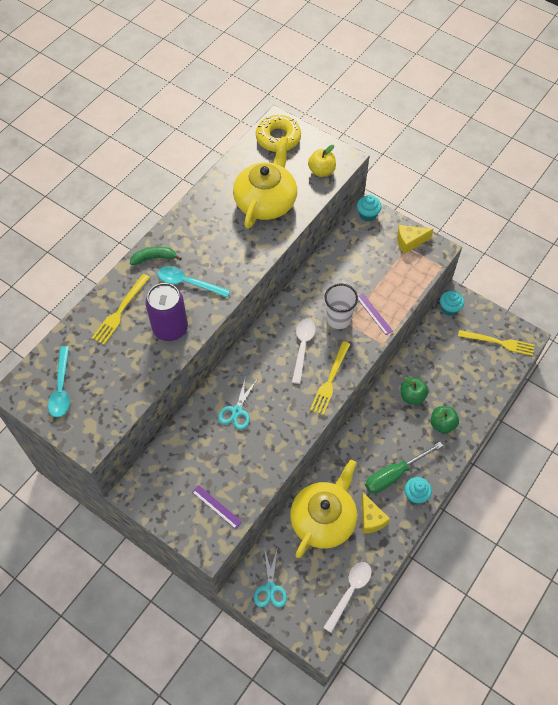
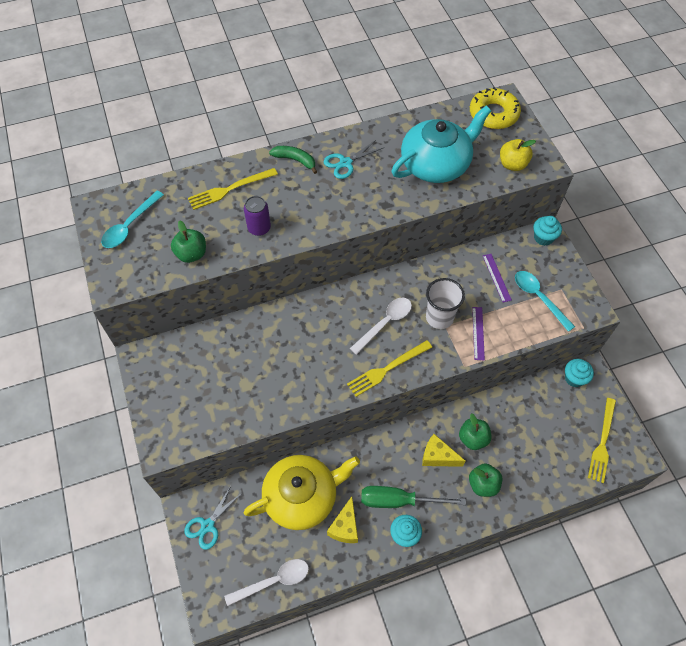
camera: 35 degrees right, 0 degrees up
purple can [145,283,188,341] -> purple can [244,196,271,236], size x0.61
turquoise spoon [158,266,230,297] -> turquoise spoon moved to [515,271,575,332]
purple ruler [192,485,242,529] -> purple ruler moved to [483,254,512,303]
turquoise scissors [218,376,257,430] -> turquoise scissors moved to [324,140,383,179]
yellow teapot [233,136,297,229] -> turquoise teapot [392,106,491,183]
yellow cheese [397,225,433,254] -> yellow cheese moved to [422,434,465,467]
yellow fork [458,330,535,356] -> yellow fork turned 60 degrees clockwise [588,398,616,483]
none -> green apple [171,220,206,263]

